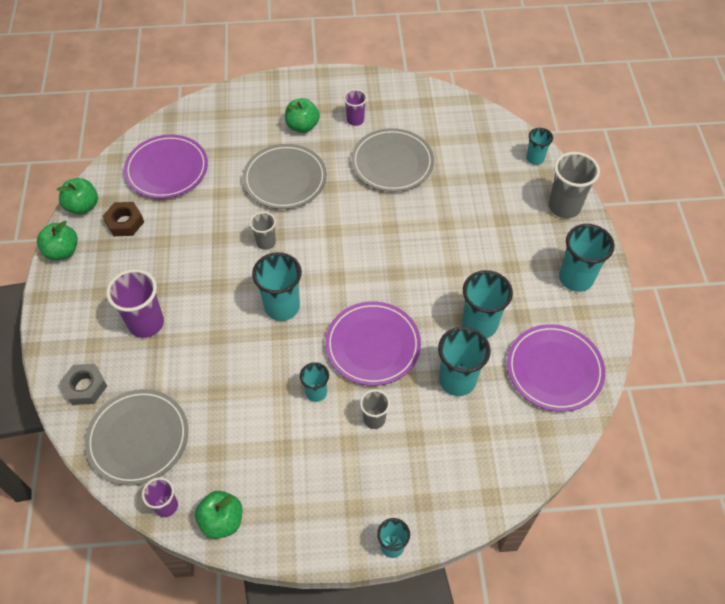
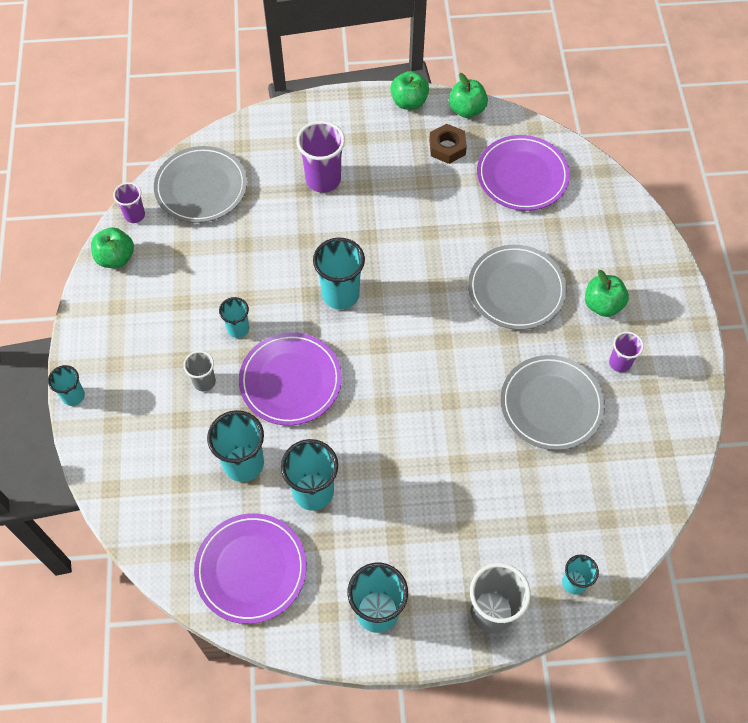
camera: 90 degrees right, 5 degrees up
grey nut [59,364,107,405] -> none
grey cup [250,212,276,250] -> none

